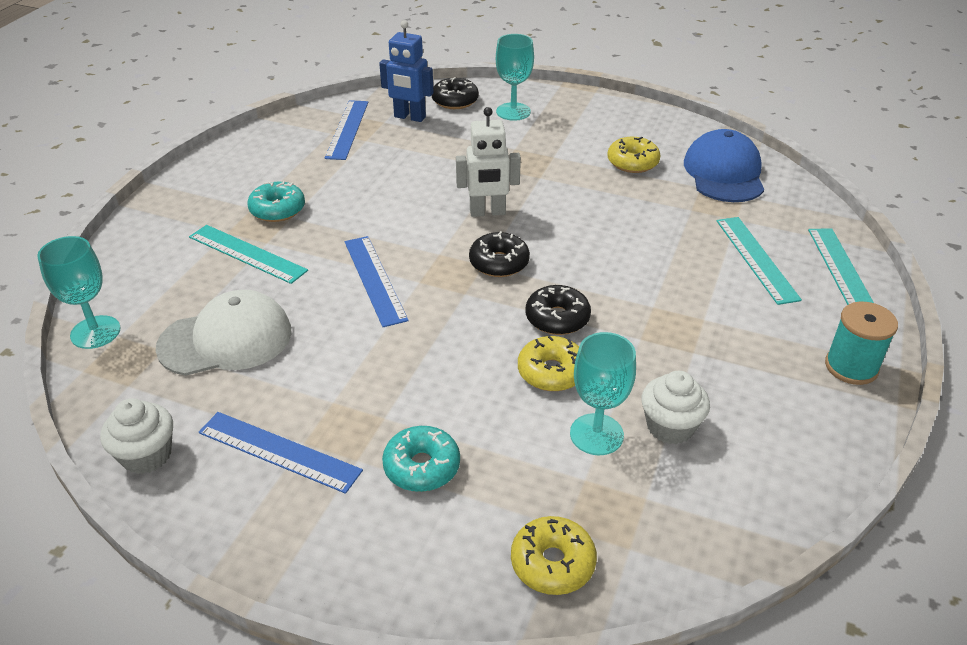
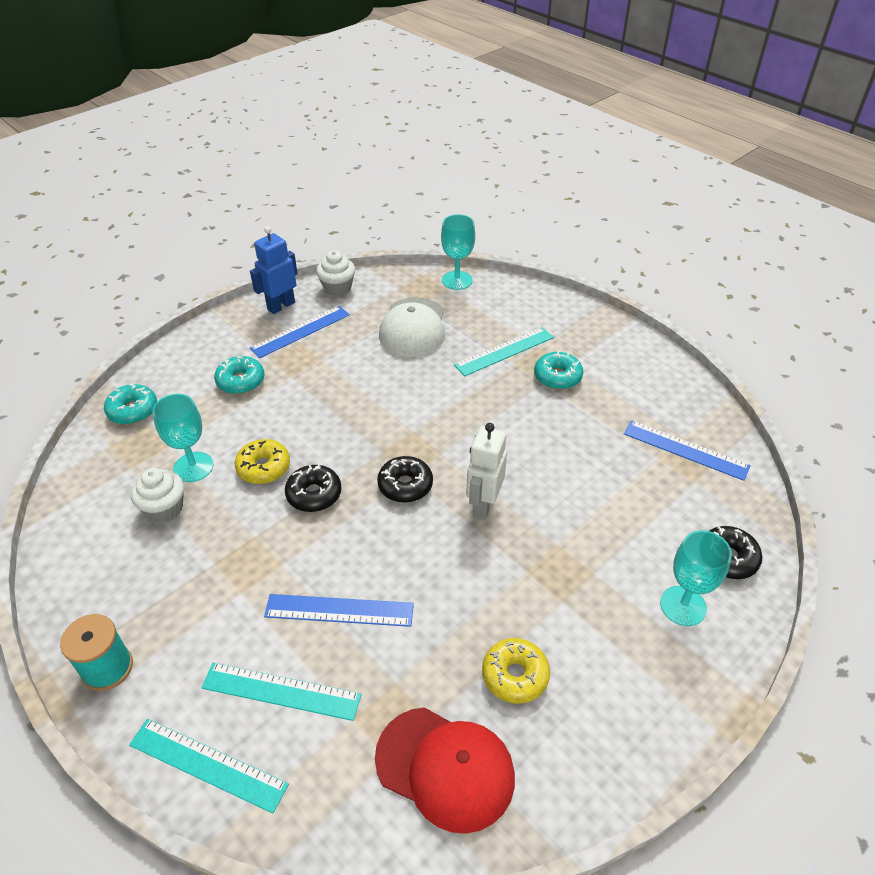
camera: 115 degrees right, 5 degrees up
blue ruler [345,236,409,327] -> blue ruler moved to [264,594,414,627]
blue robot [379,20,434,122] -> blue robot moved to [250,226,298,314]
yellow donut [511,516,597,595] -> turquoise donut [104,383,157,425]
blue cap [684,129,764,202] -> red cap [375,707,515,834]

